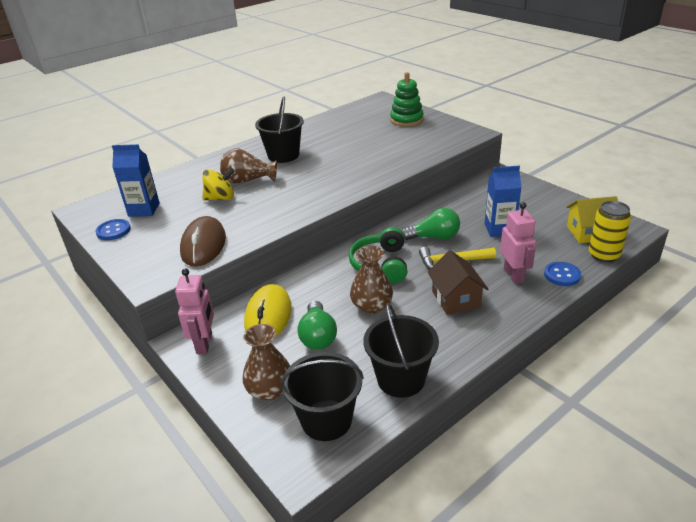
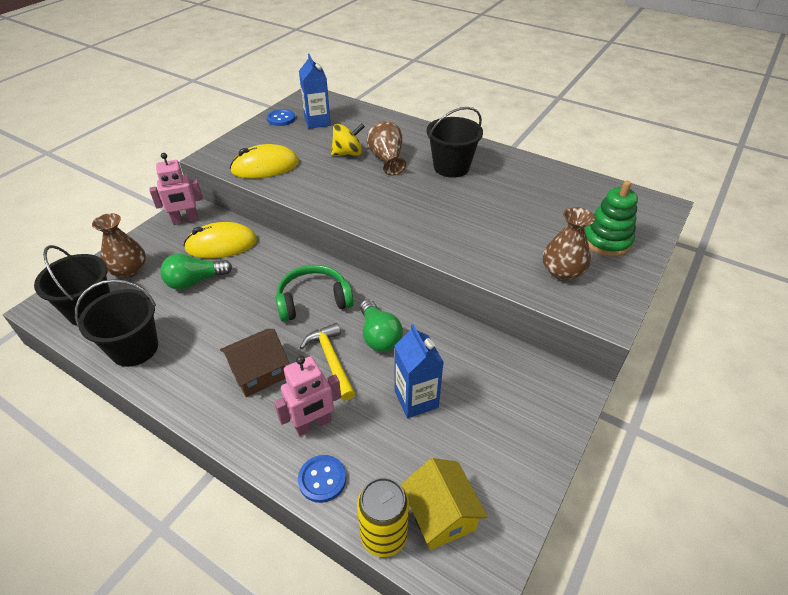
camera: 70 degrees right, 10 degrees up
brown mouse [180,216,226,267] -> yellow mouse [230,144,299,179]
yellow spinning top [202,168,235,201] -> yellow spinning top turned 75 degrees counterclockwise [331,123,365,156]
brown vase [350,246,393,314] -> brown vase moved to [543,207,595,281]

